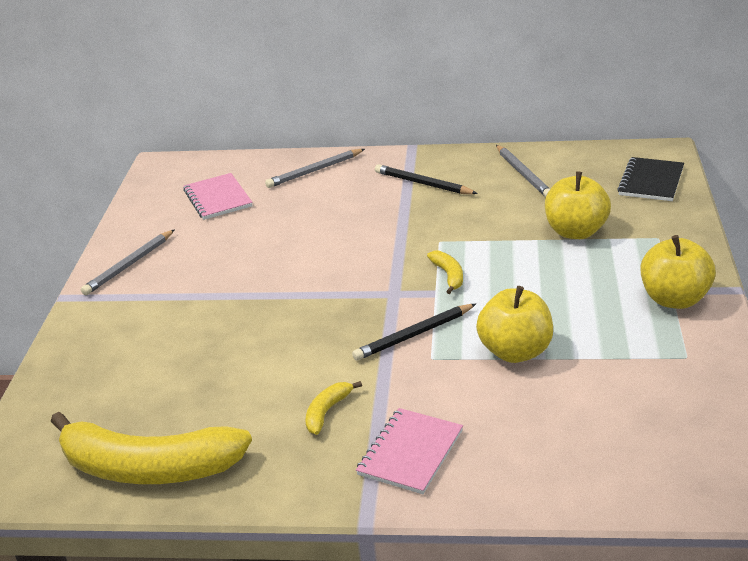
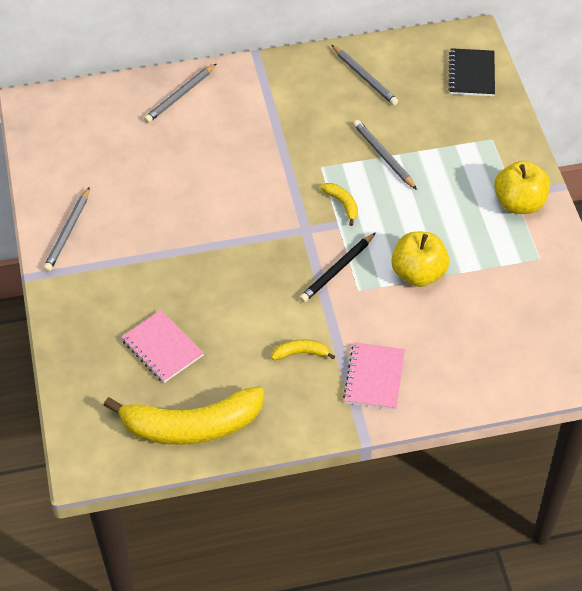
camera: 20 degrees left, 20 degrees up
pink notebook [183,173,253,220] -> pink notebook moved to [121,310,204,383]
yellow banana [305,381,362,435] -> yellow banana turned 75 degrees clockwise [271,339,335,360]
black pencil [375,164,478,194] -> none
yellow apple [545,171,611,239] -> none
none -> grey pencil [353,120,417,190]

